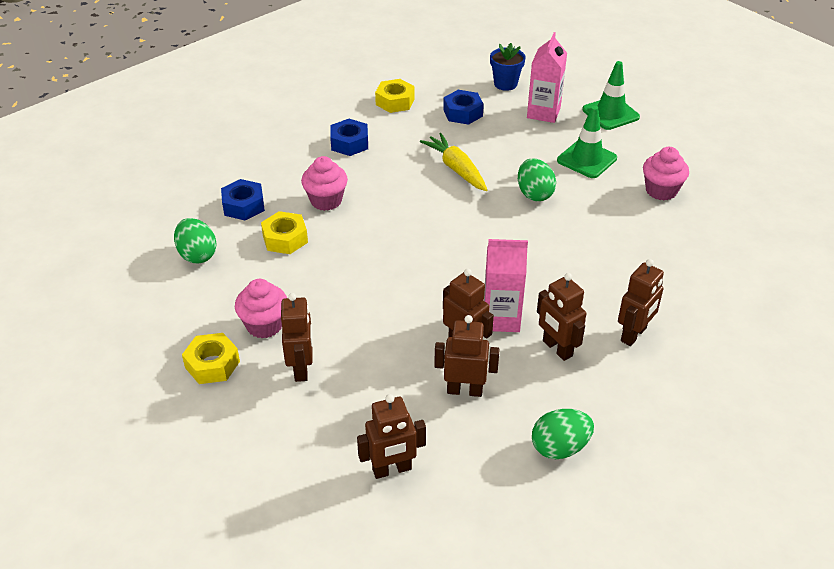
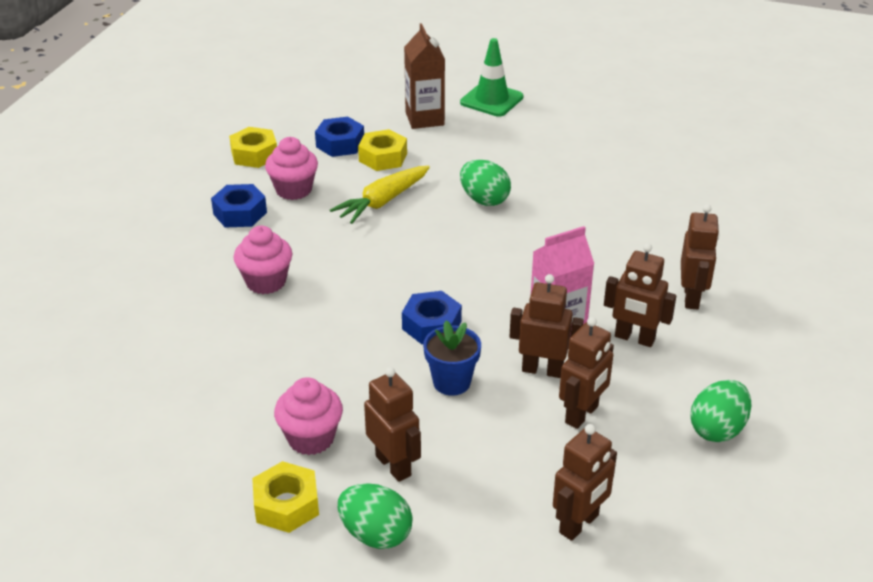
camera: 30 degrees left, 5 degrees down
green egg [174,218,217,264] -> green egg moved to [338,483,413,549]
blue nut [221,179,265,221] -> blue nut moved to [402,291,462,344]
yellow nut [261,211,308,254] -> yellow nut moved to [358,129,407,171]
yellow carrot [420,133,487,191] -> yellow carrot turned 75 degrees counterclockwise [330,166,430,224]
brown robot [434,315,500,397] -> brown robot turned 150 degrees clockwise [559,317,614,429]
blue flower pot [490,43,526,91] -> blue flower pot moved to [423,320,481,396]
pink carton [527,32,567,123] -> brown carton [404,23,445,129]
green traffic cone [557,106,617,178] -> none
pink cupcake [643,147,689,201] -> pink cupcake moved to [265,137,318,200]

